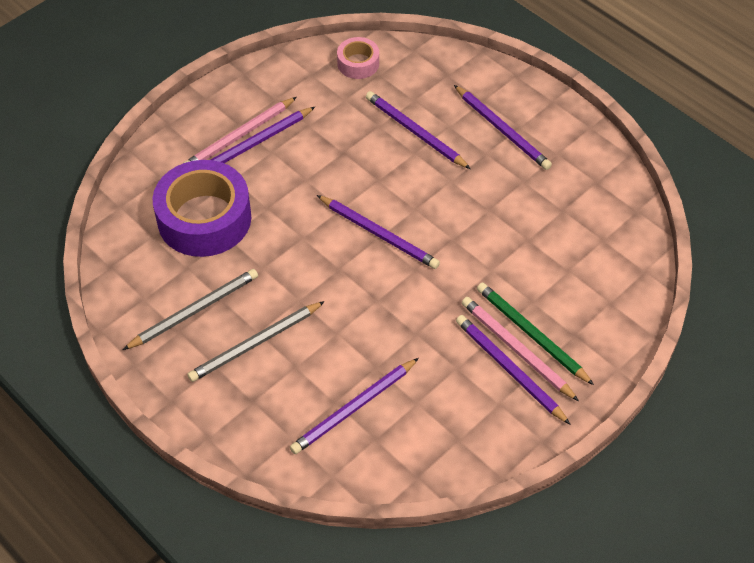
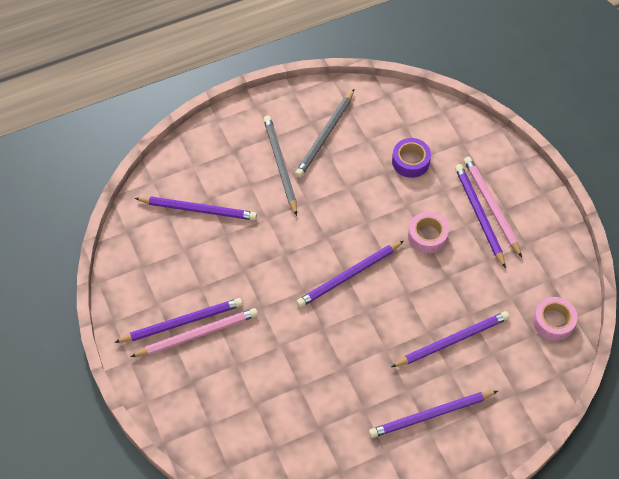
camera: 110 degrees right, 5 degrees up
grey pencil [123,269,258,350] -> grey pencil turned 45 degrees clockwise [295,89,354,177]
purple tape [153,160,251,257] -> purple tape [392,138,431,178], size x0.49
purple pencil [290,358,419,454] -> purple pencil turned 120 degrees clockwise [134,197,257,220]
green pencil [477,283,594,385] -> none
none -> pink tape [408,212,449,254]

